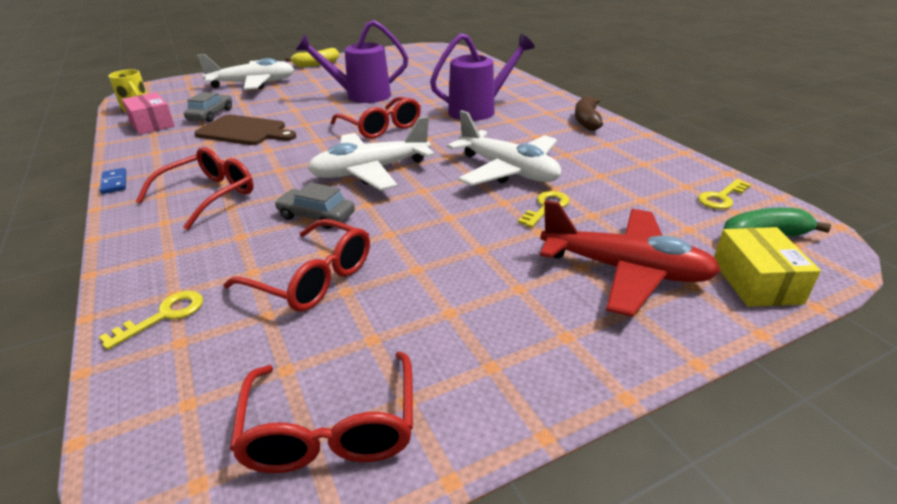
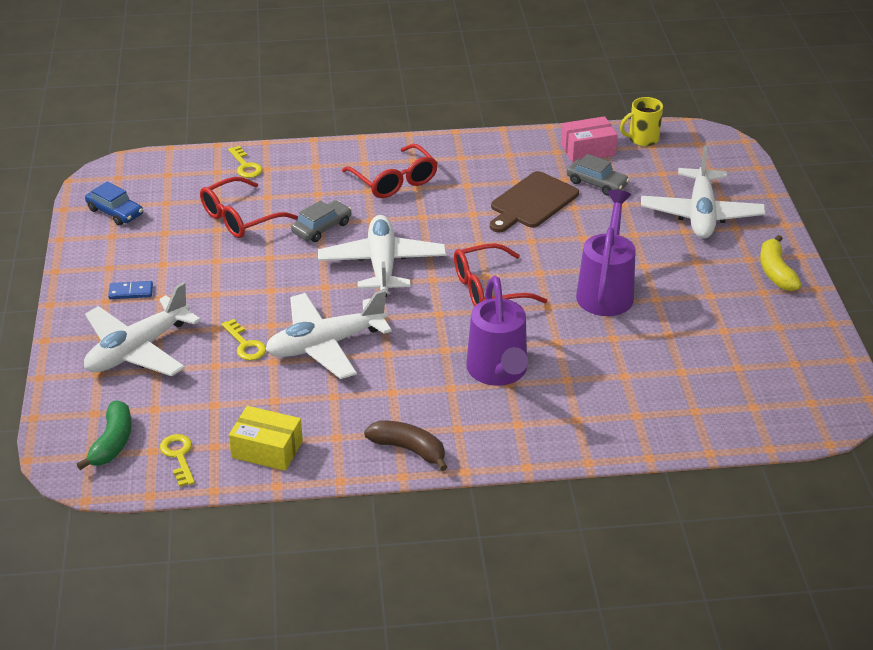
camera: 110 degrees right, 5 degrees up
blue domino [100,168,126,194] -> blue domino moved to [108,281,153,299]
red glasses [230,352,413,473] -> blue car [85,181,143,225]
red plane [540,200,721,317] -> white plane [84,282,201,376]
yellow box [714,227,821,307] -> yellow box moved to [229,406,303,471]

